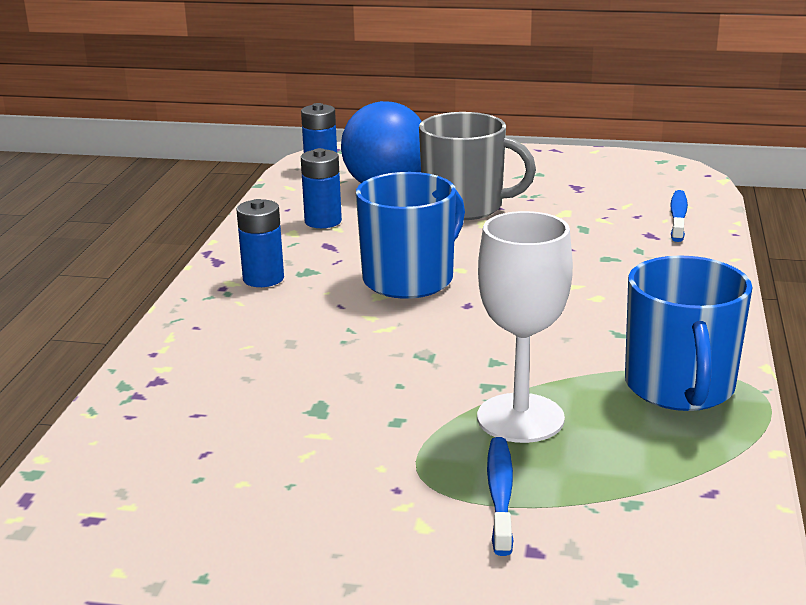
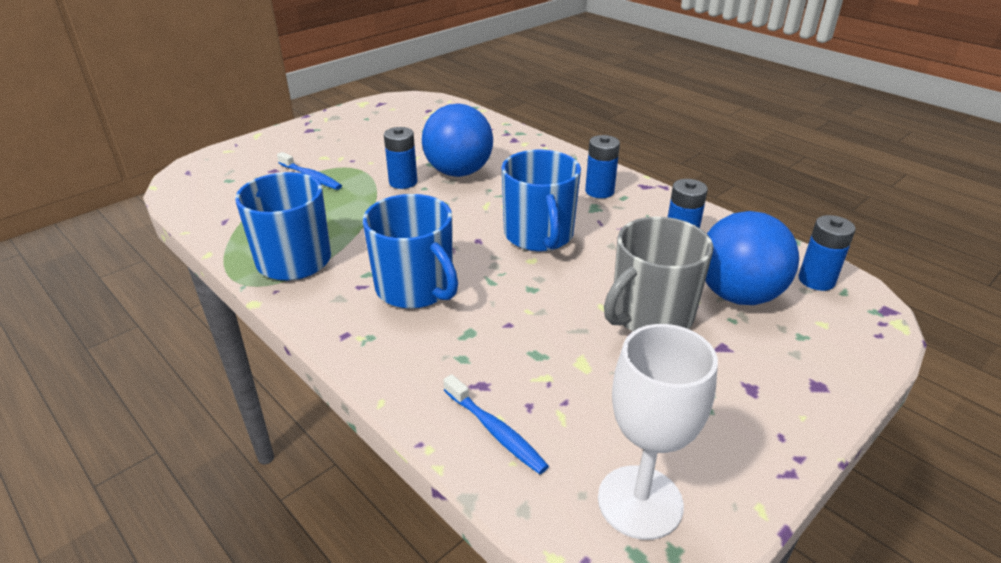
camera: 125 degrees right, 10 degrees up
white goblet [477,211,573,443] -> white goblet moved to [598,324,718,540]
none -> blue mug [363,194,458,309]
none -> blue battery [384,127,417,189]
none -> blue ball [422,104,493,177]

